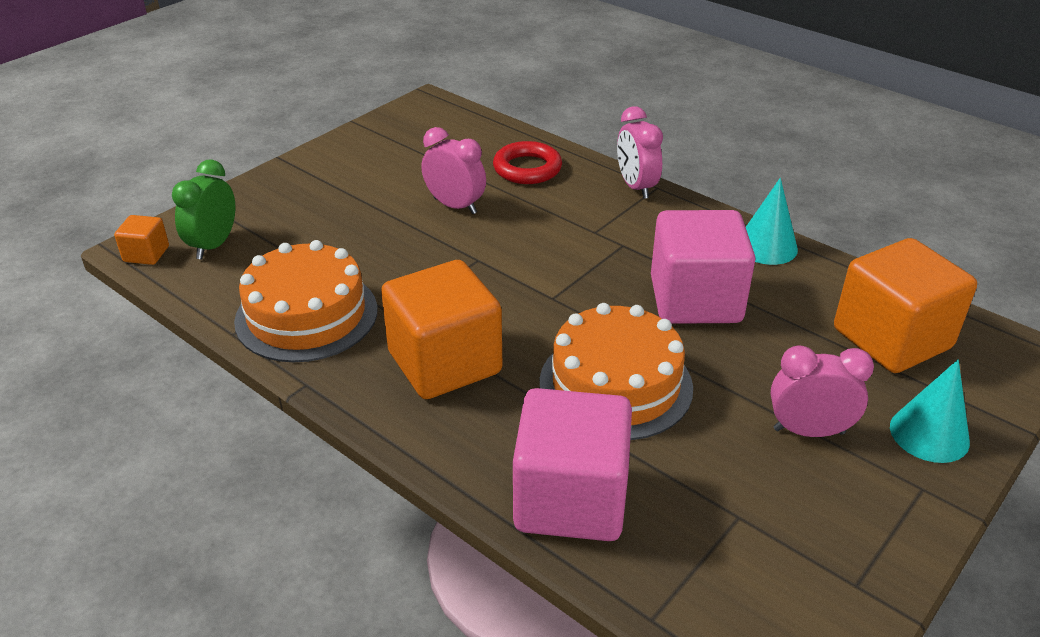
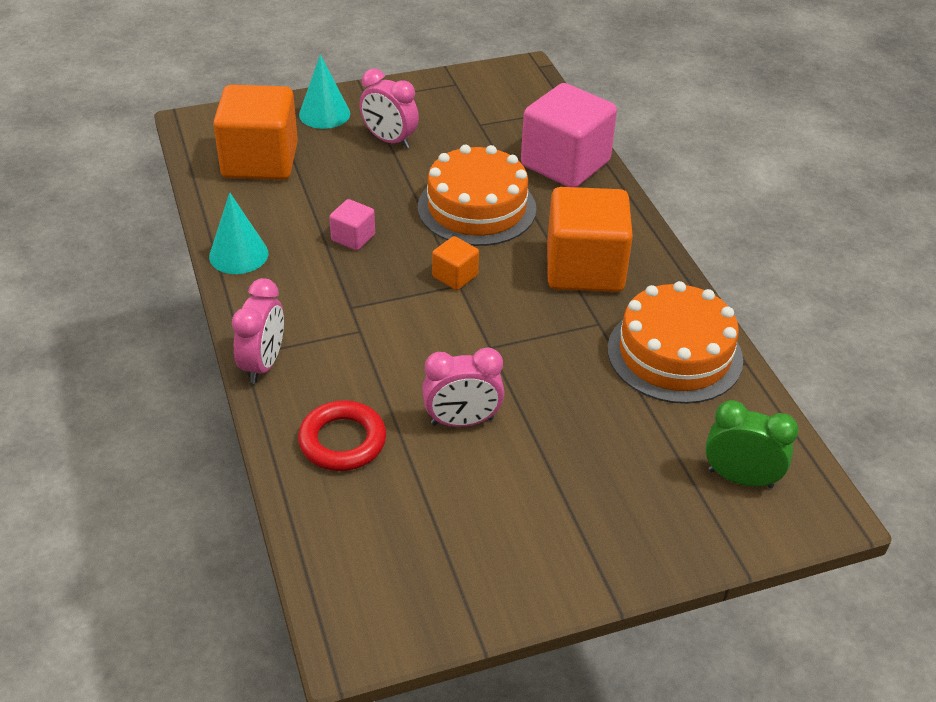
camera: 150 degrees left, 5 degrees up
orange cube [114,215,169,265] -> orange cube moved to [432,236,479,290]
green clock [172,160,235,259] -> green clock turned 120 degrees counterclockwise [705,400,798,488]
pink clock [422,127,486,214] -> pink clock turned 75 degrees counterclockwise [422,347,504,427]
pink cube [651,210,755,324] -> pink cube [329,199,375,250], size x0.45

